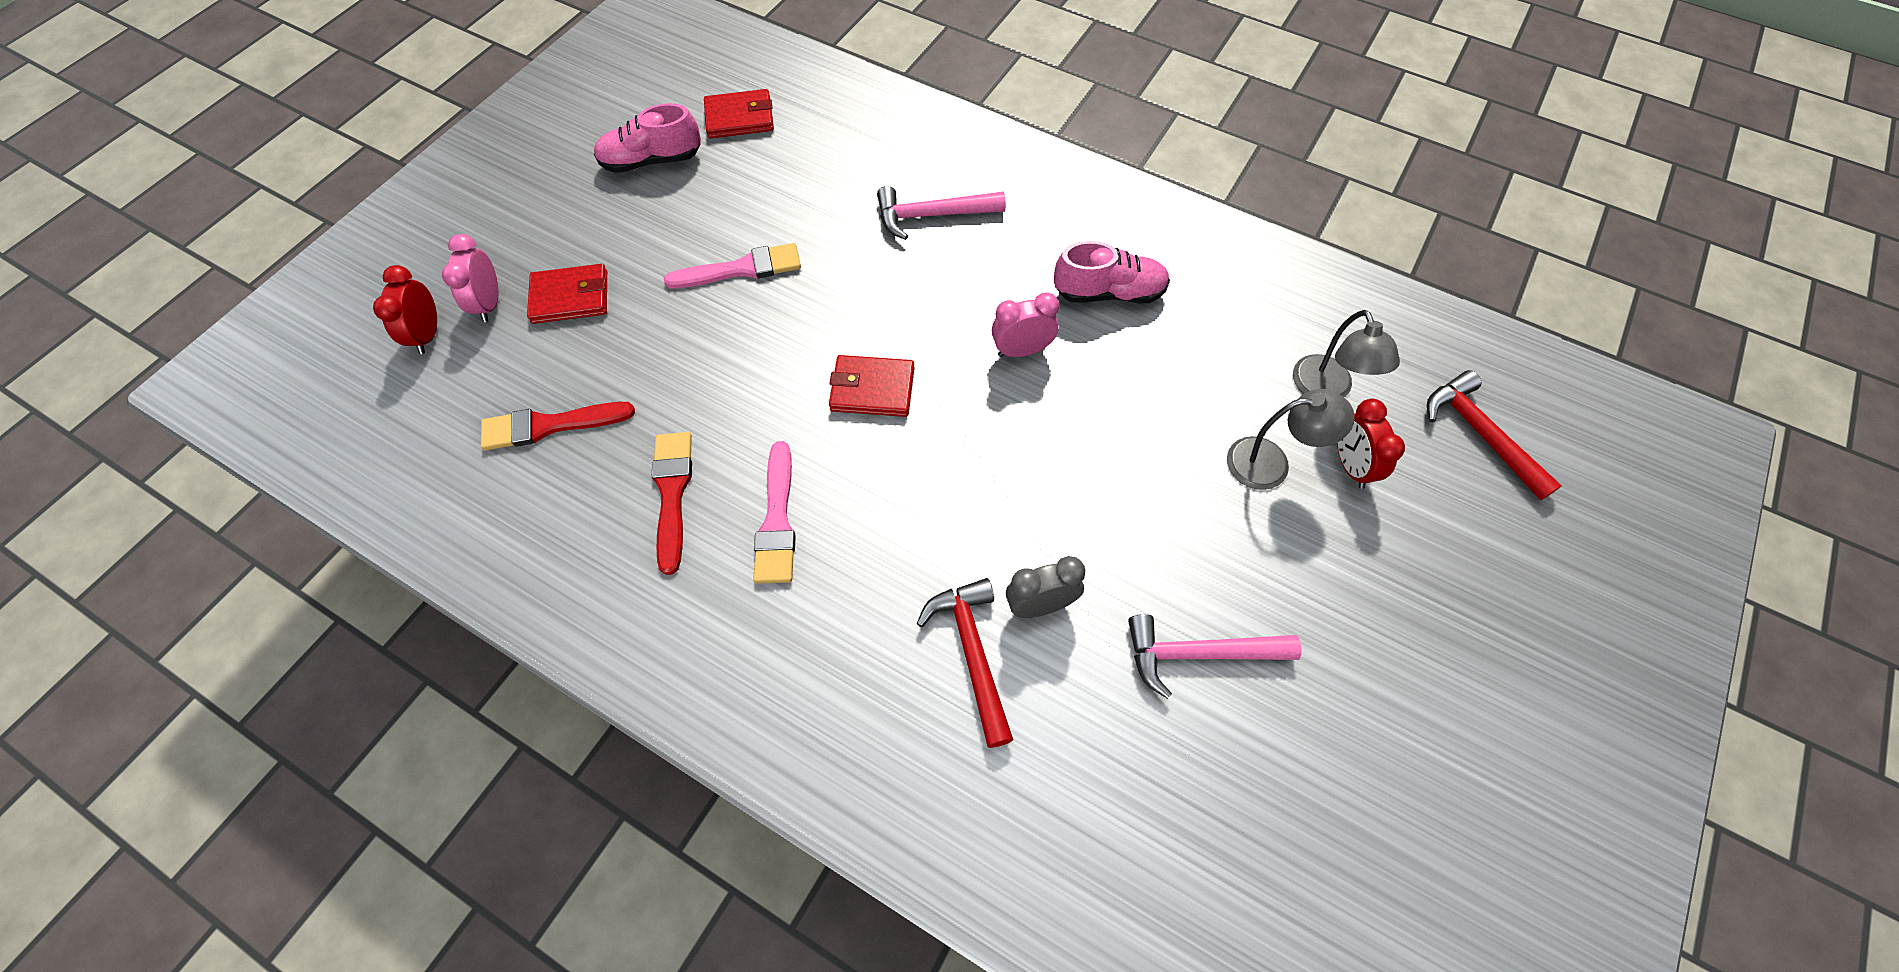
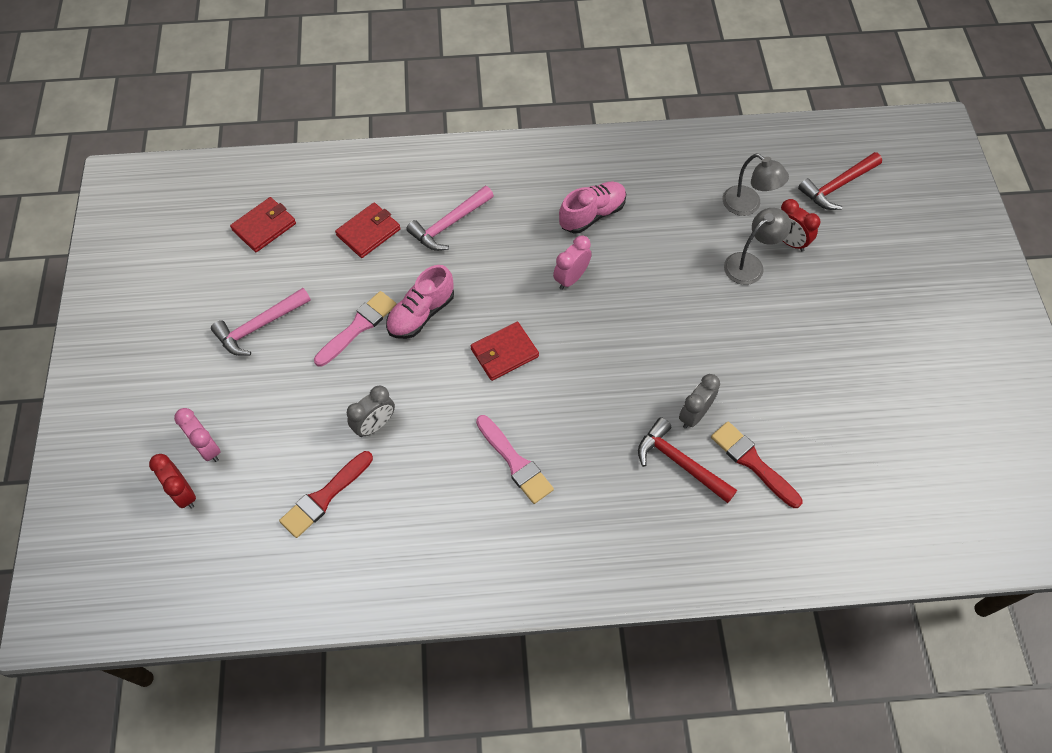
camera: 35 degrees left, 0 degrees up
red wallet [527,264,607,324] -> red wallet moved to [335,203,400,258]
pink shoe [594,103,701,173] -> pink shoe moved to [386,265,454,339]
red brush [652,432,692,575] -> red brush moved to [711,422,803,508]
pink hammer [1128,614,1302,699] -> pink hammer moved to [211,288,311,356]
red hammer [1427,370,1562,501] -> red hammer turned 60 degrees counterclockwise [798,152,882,210]
none -> grey clock [347,385,395,437]

